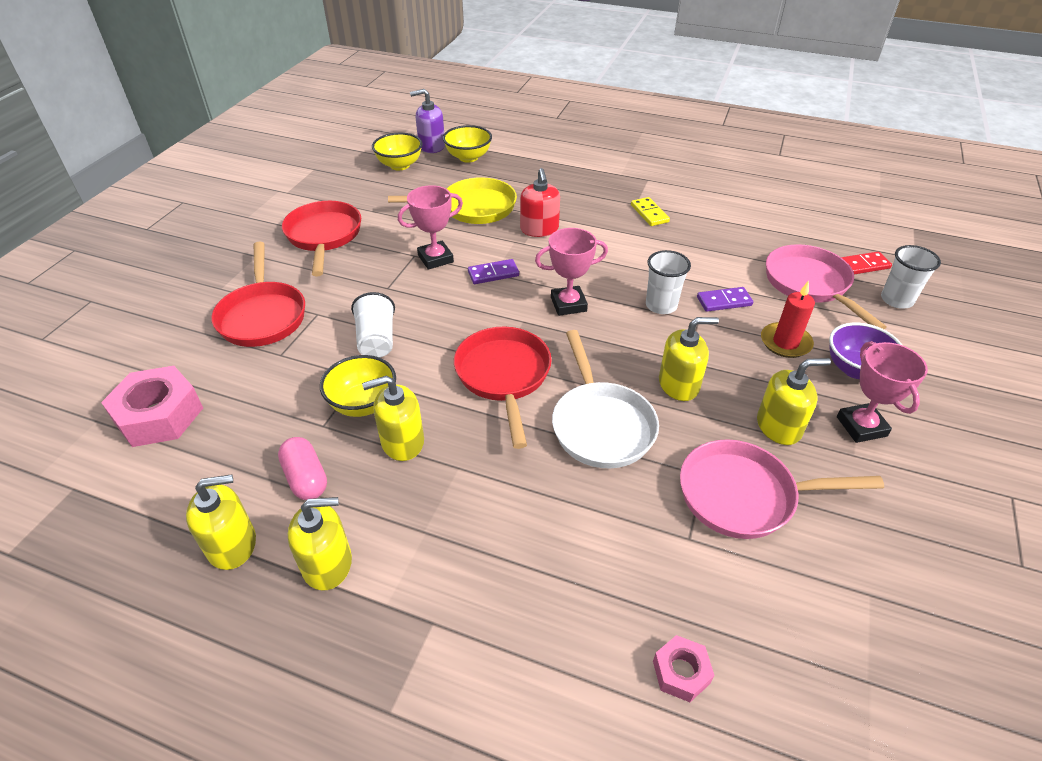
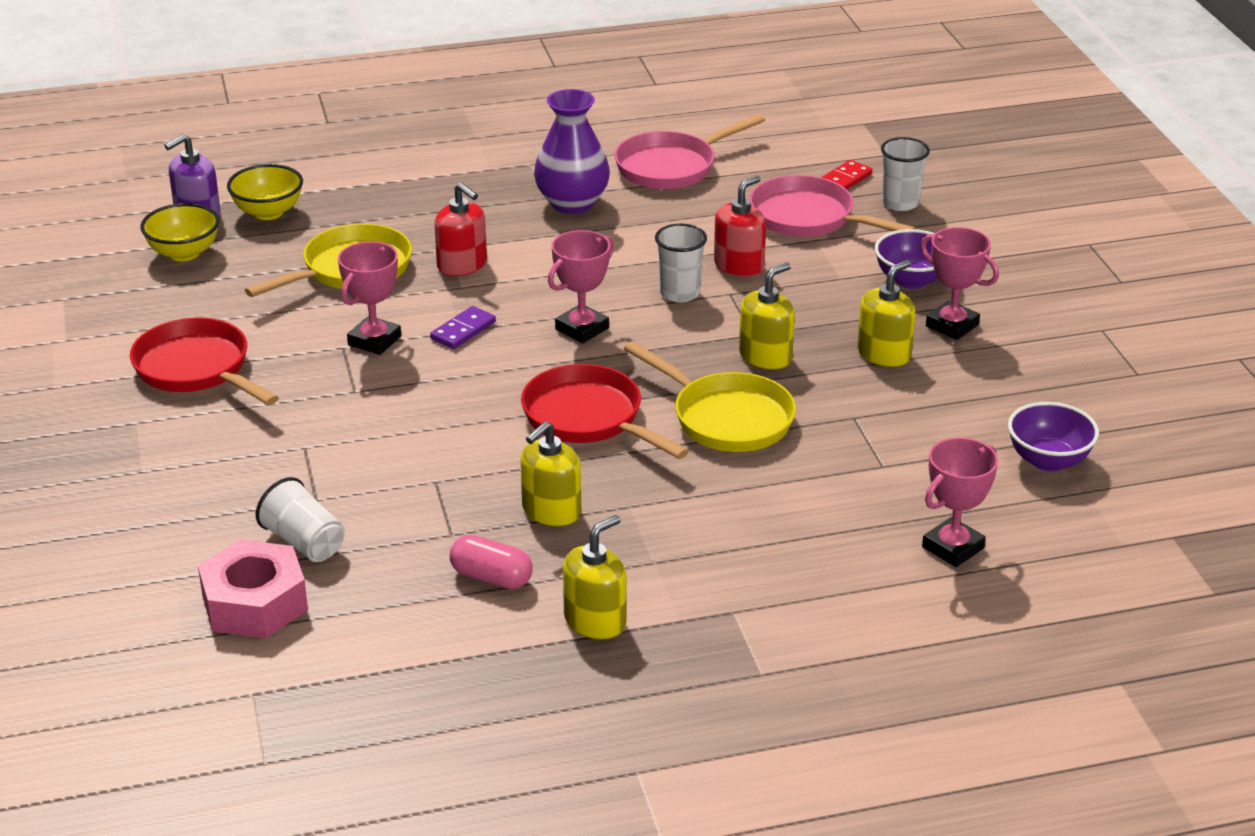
camera: 35 degrees left, 10 degrees down
yellow soap dispenser [186,474,256,570] -> none
red pan [211,242,305,347] -> none
yellow bowl [320,355,396,417] -> none
white cup [351,292,395,358] -> white cup moved to [256,477,345,562]
white pan [552,330,659,469] -> yellow pan [624,341,796,452]
yellow domino [631,197,670,226] -> purple vase [534,89,610,214]
pink nut [653,635,715,702] -> pink trophy [922,438,998,567]
pink pan [680,439,884,539] -> pink pan moved to [614,114,765,189]
purple domino [697,287,753,312] -> red soap dispenser [714,175,766,277]
red candle [761,281,815,358] -> none
none -> purple bowl [1008,402,1099,472]

